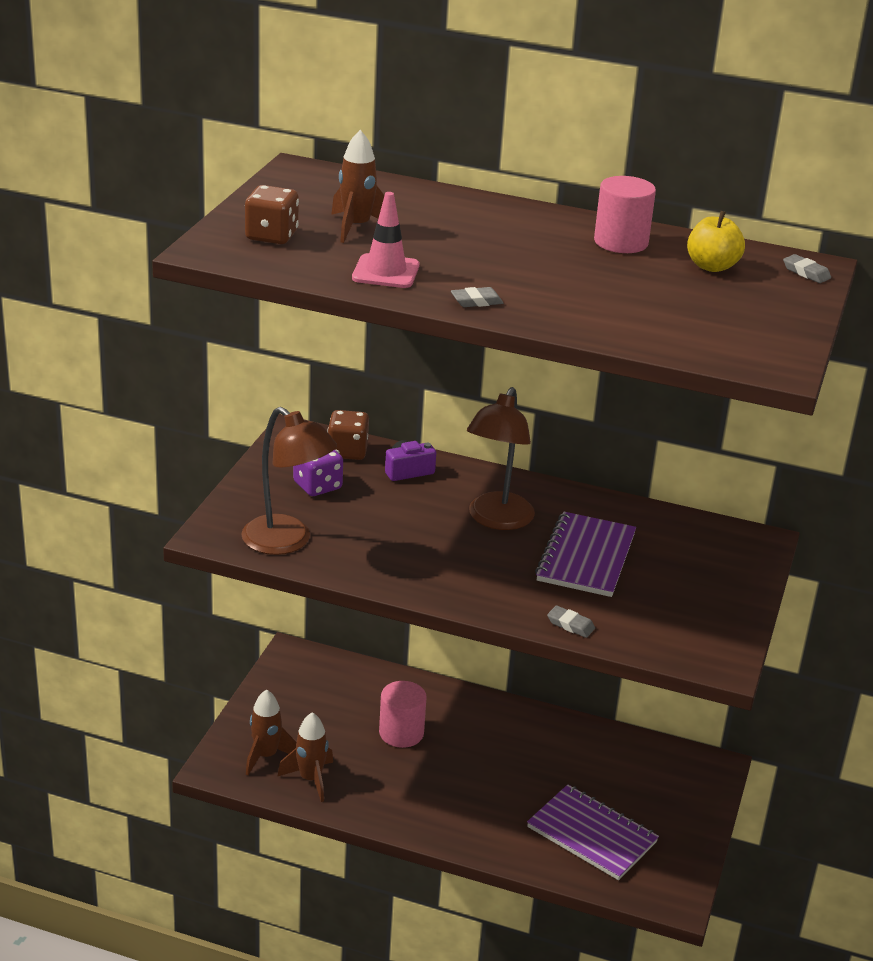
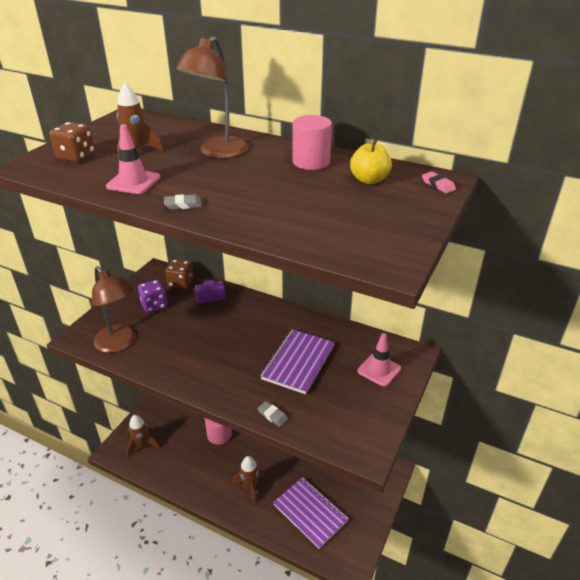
camera: 10 degrees right, 5 degrees up
brown rocket [278,712,333,802] -> brown rocket moved to [232,456,265,504]
brown lamp [467,387,535,530] -> brown lamp moved to [176,36,248,158]
grey eraser [783,254,831,283] -> pink eraser [422,171,456,193]
none -> pink traffic cone [357,333,401,387]

